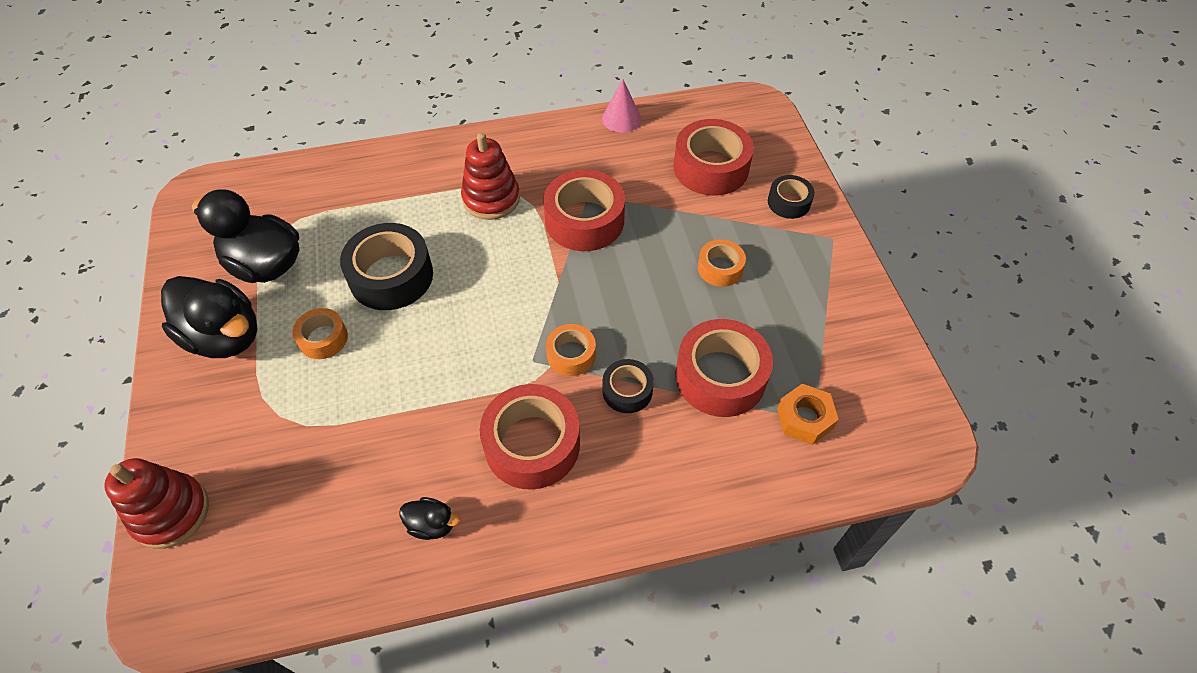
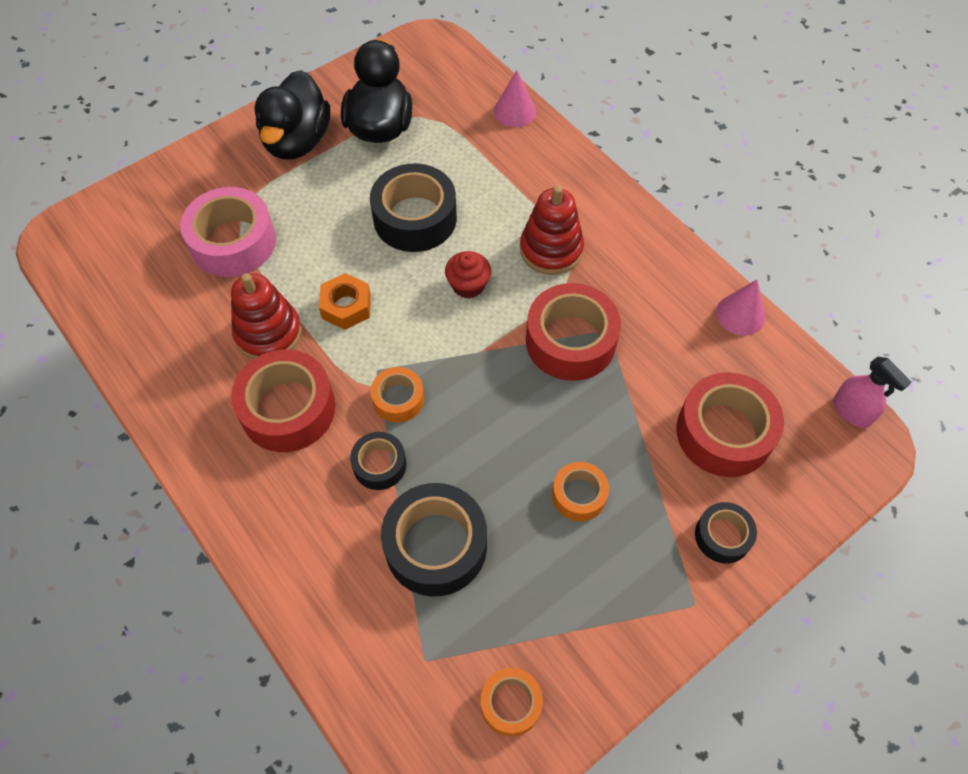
camera: 65 degrees right, 5 degrees up
red stacking toy [104,458,209,549] -> red stacking toy moved to [231,273,302,359]
orange tape [293,308,348,359] -> orange tape moved to [481,668,543,736]
black duck [399,497,460,540] -> none
red tape [676,319,773,417] -> black tape [381,483,487,596]
orange nut [777,384,839,445] -> orange nut moved to [319,273,371,330]
none -> pink tape [180,187,276,277]
none -> red cupcake [445,251,491,299]
none -> pink cone [494,70,536,127]
none -> pink spray bottle [833,357,912,428]

